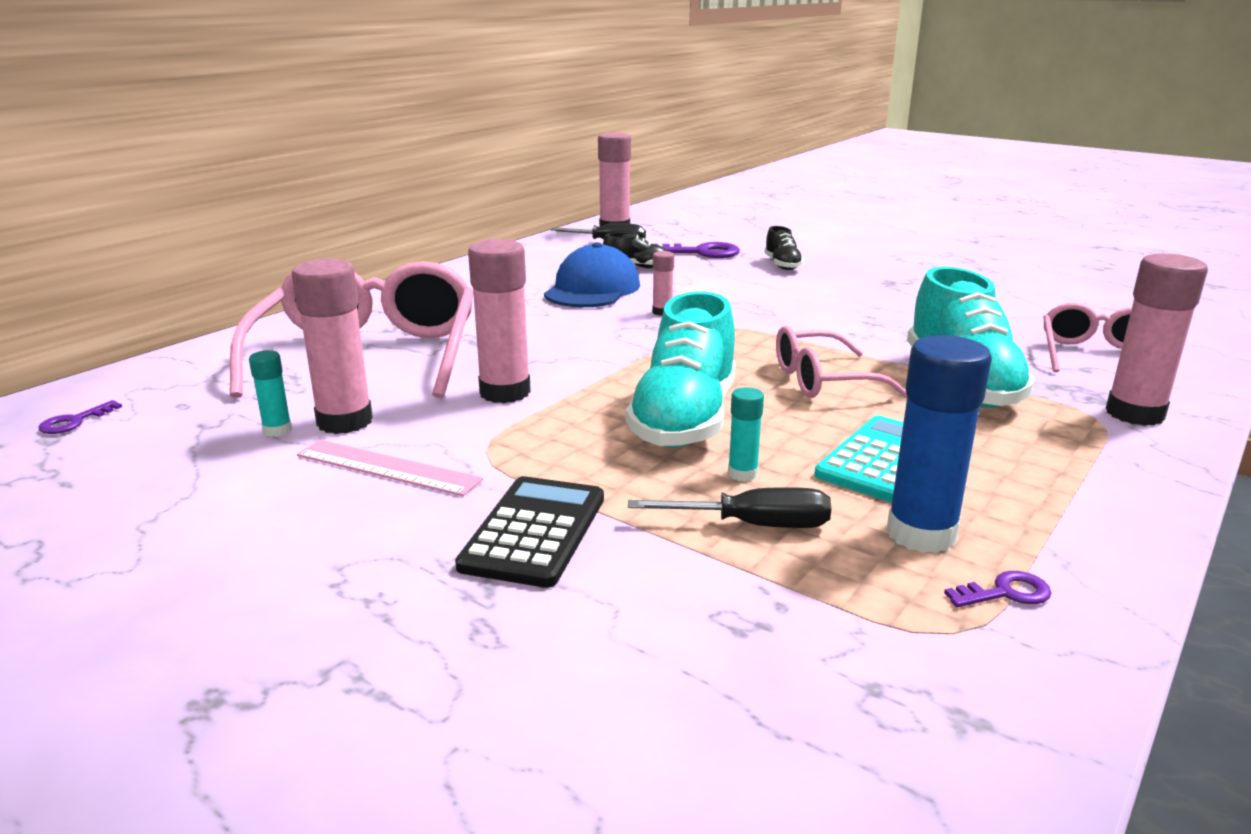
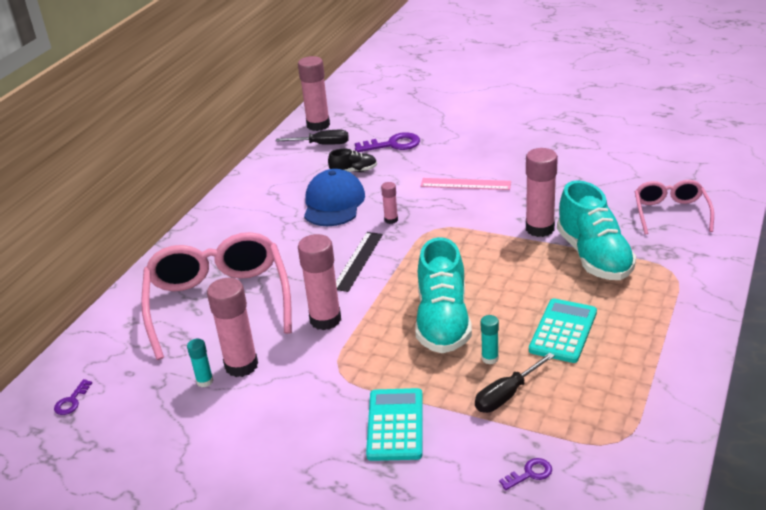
camera: 10 degrees left, 10 degrees up
pink ruler [297,440,483,496] -> pink ruler moved to [420,178,511,190]
black calculator [455,476,604,588] -> turquoise calculator [366,388,423,461]
black screwdriver [628,487,831,528] -> black screwdriver turned 150 degrees clockwise [475,353,555,413]
black shoe [764,226,804,270] -> none
pink glasses [776,326,907,398] -> none
blue glue stick [886,335,992,553] -> none
purple key [944,571,1051,607] -> purple key moved to [499,458,552,490]
pink glue stick [1106,253,1208,426] -> pink glue stick moved to [526,148,558,237]
none -> black ruler [336,232,383,292]

